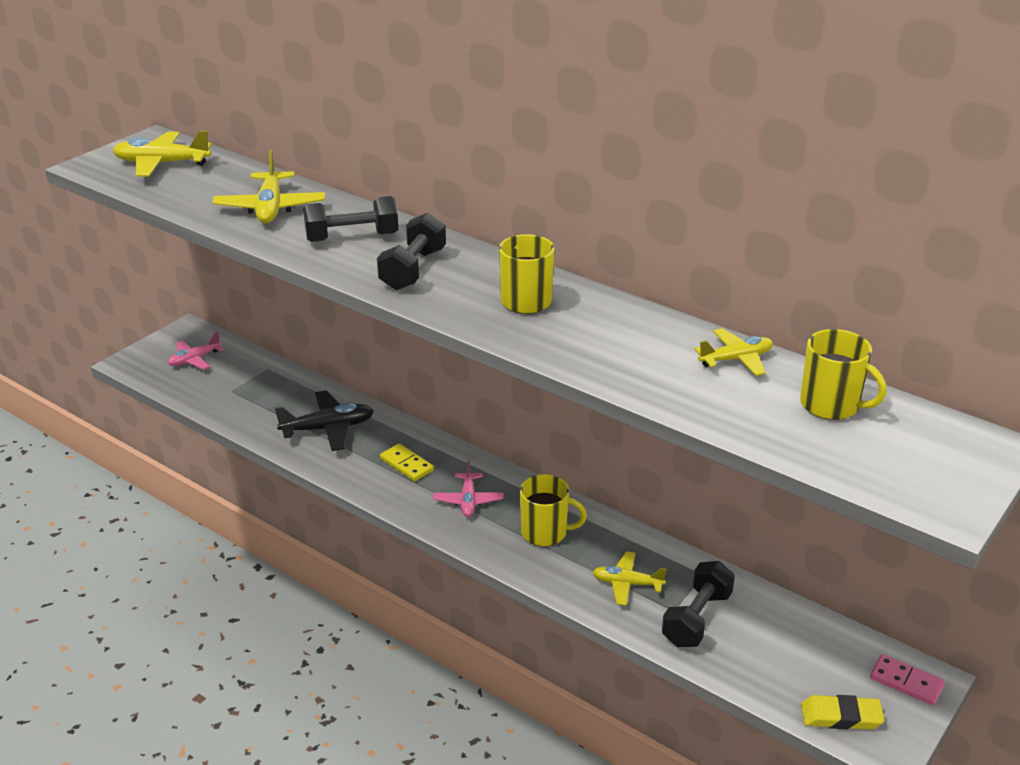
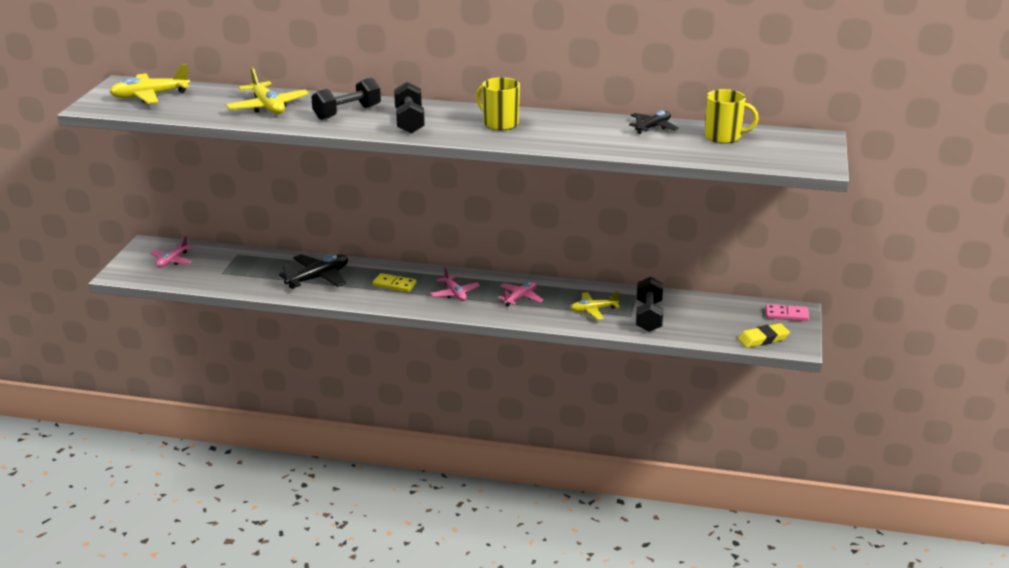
camera: 25 degrees left, 5 degrees down
yellow mug [520,474,587,546] -> pink plane [498,281,544,306]
yellow plane [694,328,773,376] -> black plane [629,111,679,134]

